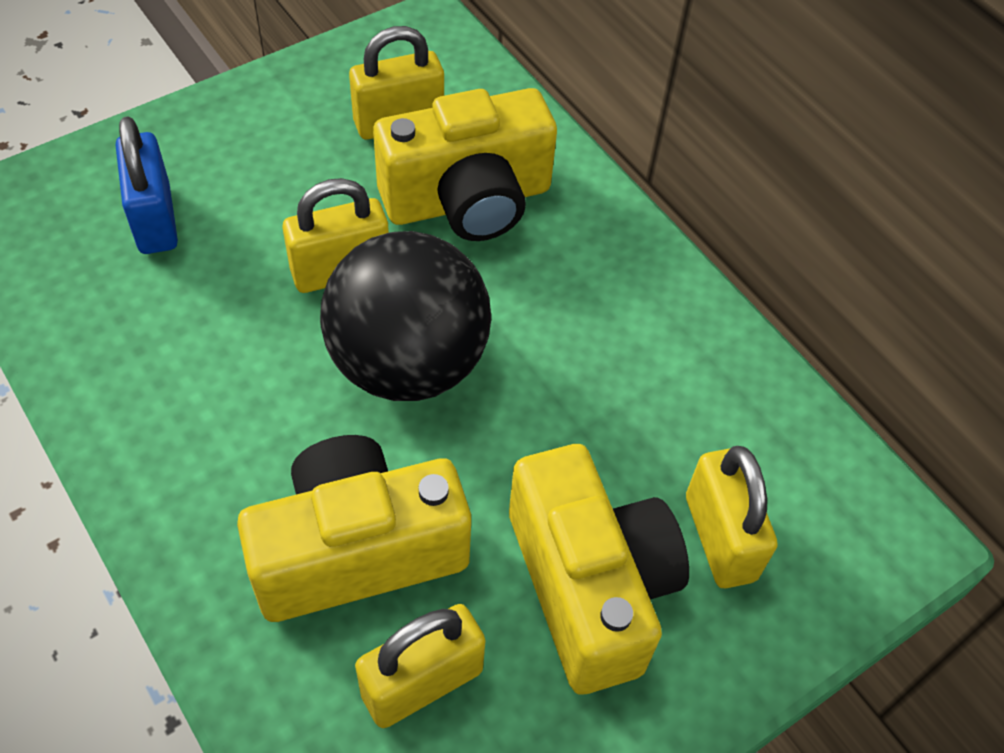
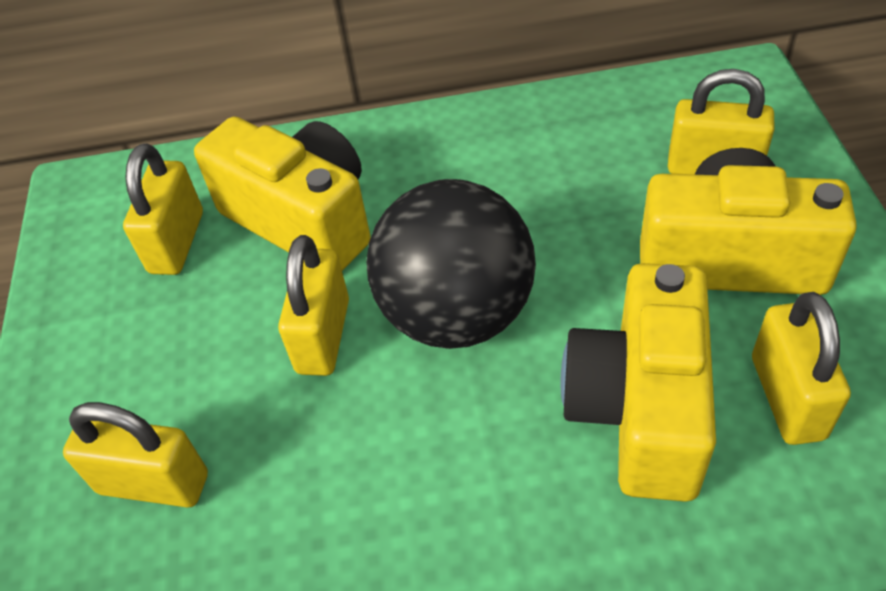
camera: 55 degrees left, 5 degrees down
blue padlock [116,116,178,254] -> yellow padlock [63,402,208,508]
yellow camera [373,88,557,241] -> yellow camera turned 60 degrees counterclockwise [194,117,371,271]

